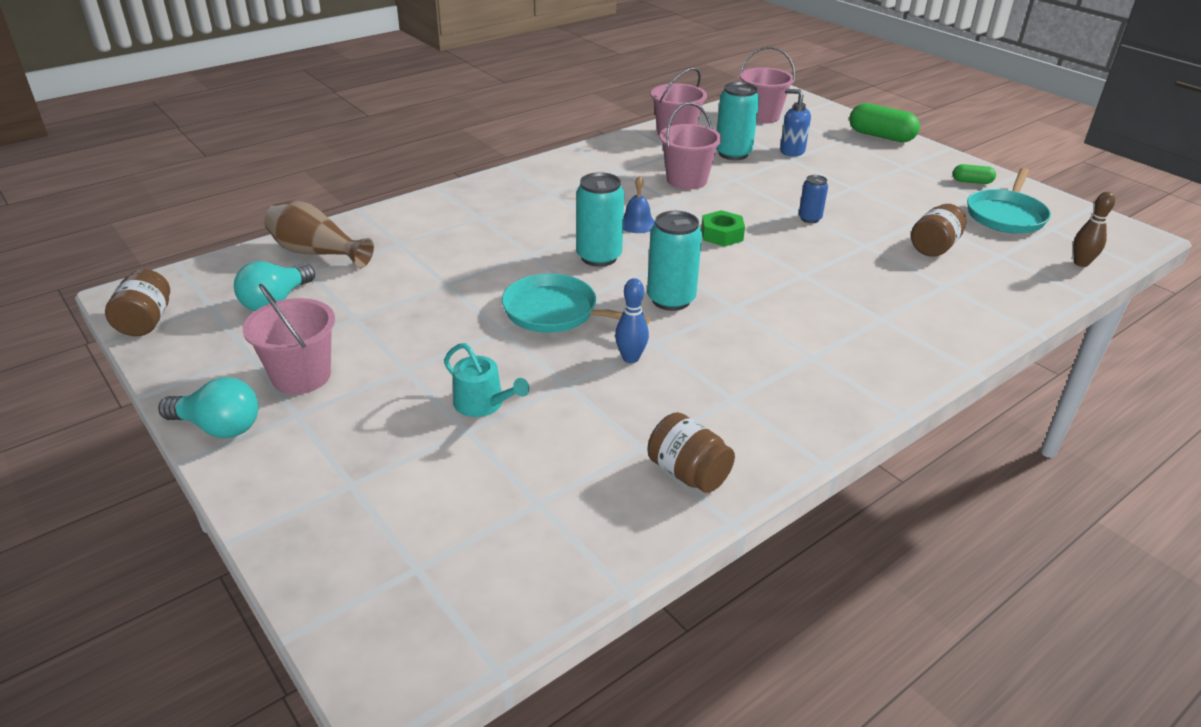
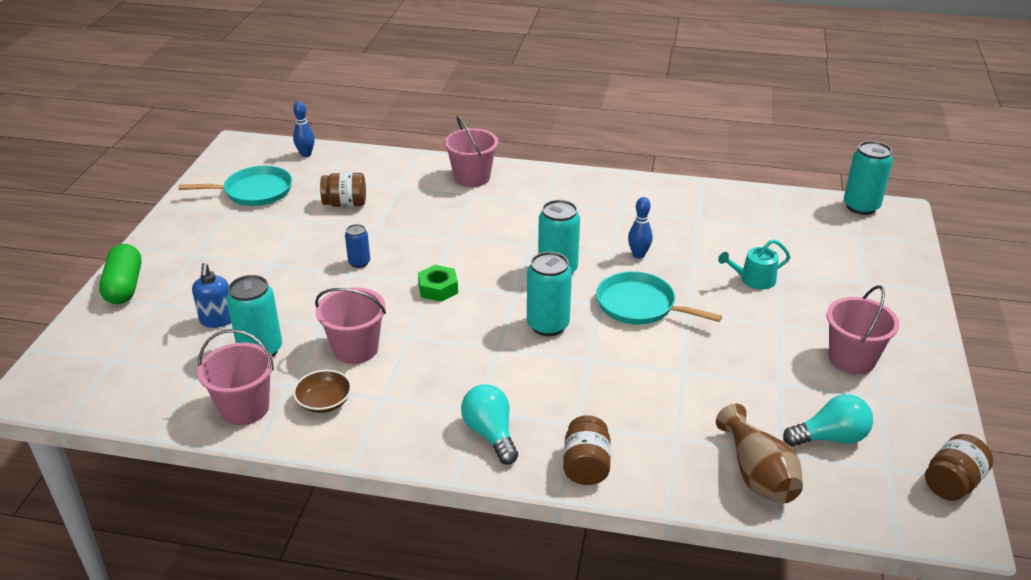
camera: 130 degrees left, 0 degrees up
turquoise light bulb [158,377,258,438] -> turquoise light bulb moved to [461,384,518,465]
turquoise watering can [444,343,529,417] -> turquoise watering can turned 105 degrees counterclockwise [718,239,791,289]
turquoise pan [502,274,650,333] -> turquoise pan turned 135 degrees clockwise [596,271,722,325]
blue bell [623,176,655,233] -> none
brown jar [648,412,735,493] -> brown jar moved to [563,415,611,485]
pink bucket [740,47,795,124] -> pink bucket moved to [444,116,498,187]
green capsule [953,164,996,184] -> none
brown bowling pin [1073,192,1115,267] -> blue bowling pin [293,101,315,157]
none -> brown bowl [293,370,352,413]
none -> turquoise can [844,141,893,215]

